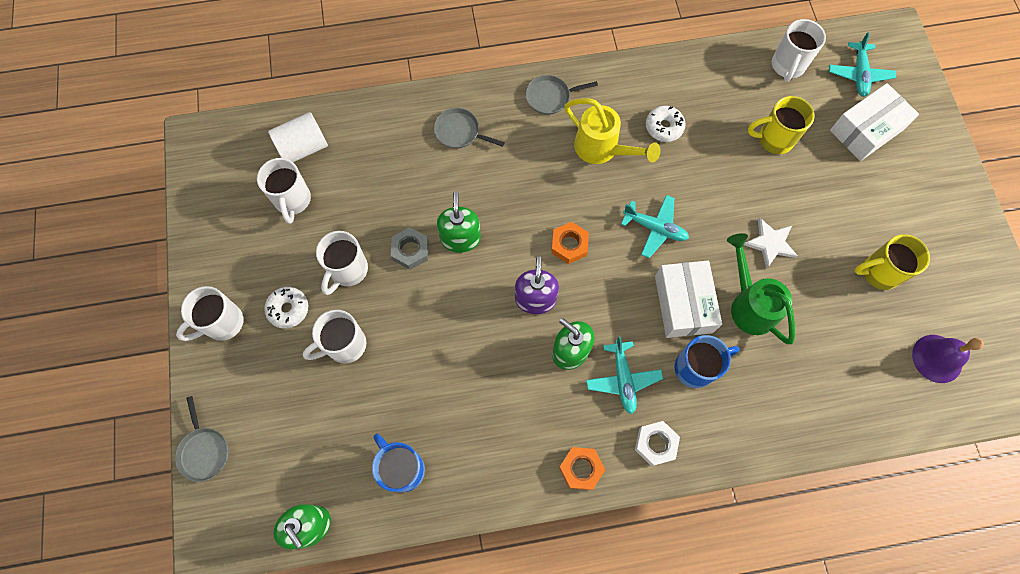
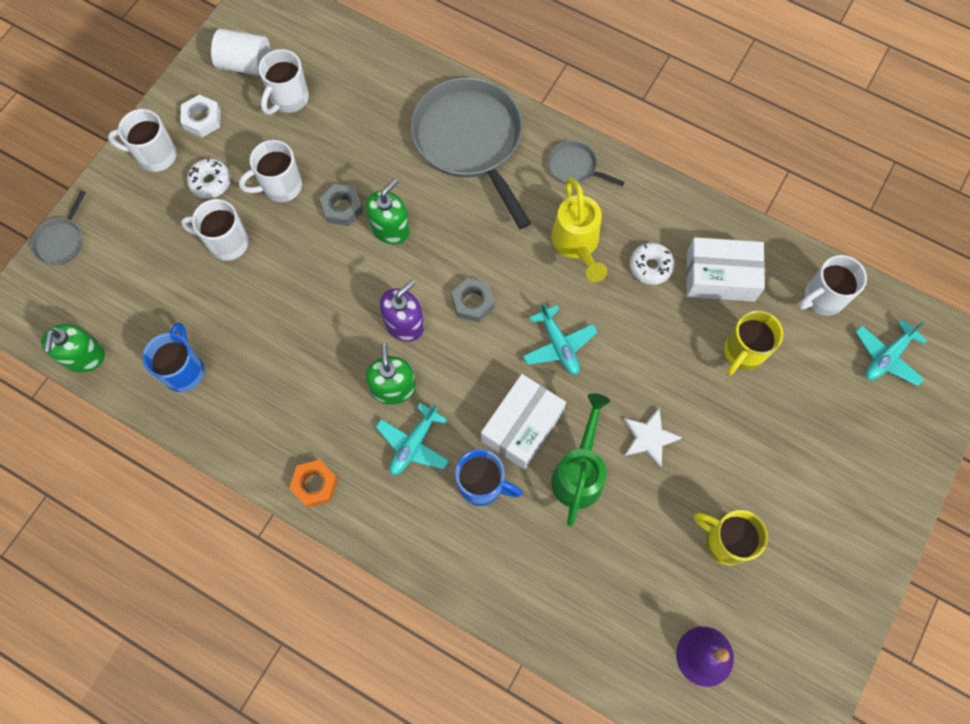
camera: 40 degrees right, 0 degrees up
white cylinder [268,112,328,162] -> white cylinder moved to [211,29,270,76]
grey pan [434,108,505,149] -> grey pan [411,77,531,229], size x2.28
orange nut [551,222,589,264] -> grey nut [452,278,495,322]
white nut [635,421,680,466] -> white nut moved to [180,95,220,137]
yellow mug [748,96,815,154] -> yellow mug turned 90 degrees counterclockwise [724,310,783,376]
white box [830,83,919,161] -> white box moved to [686,237,765,302]

